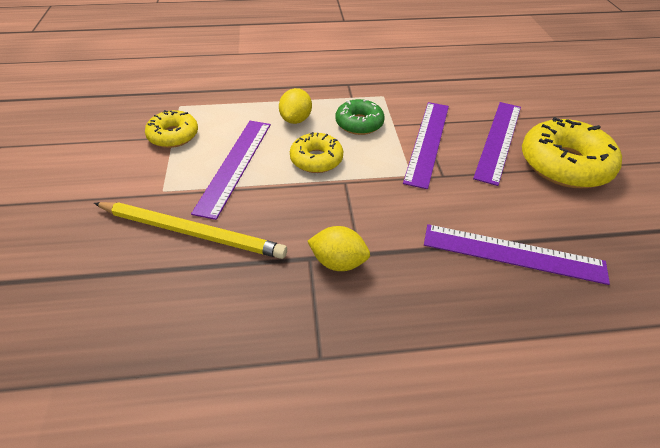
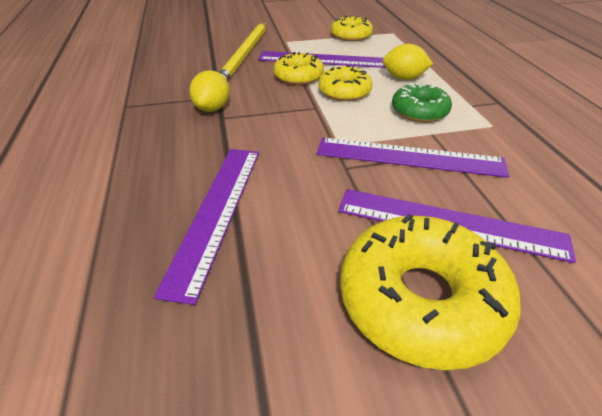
camera: 85 degrees right, 5 degrees down
none -> yellow donut [273,52,324,85]

